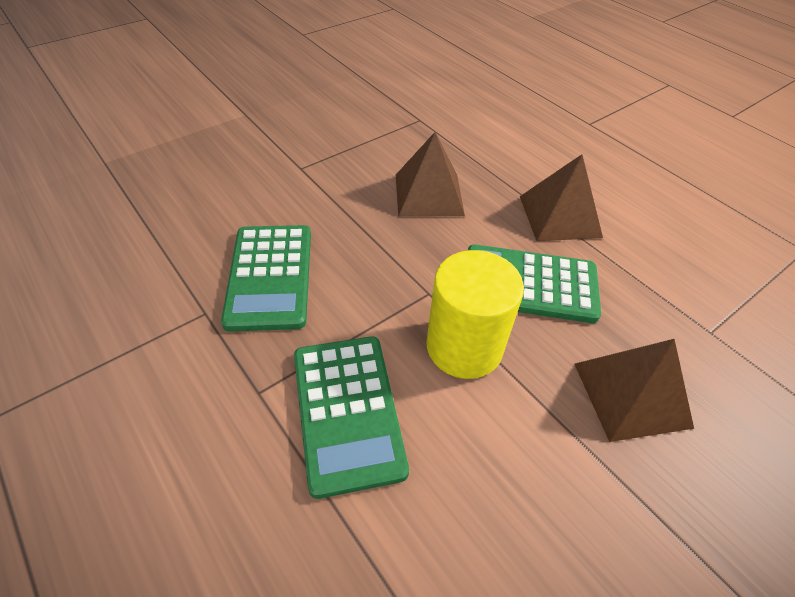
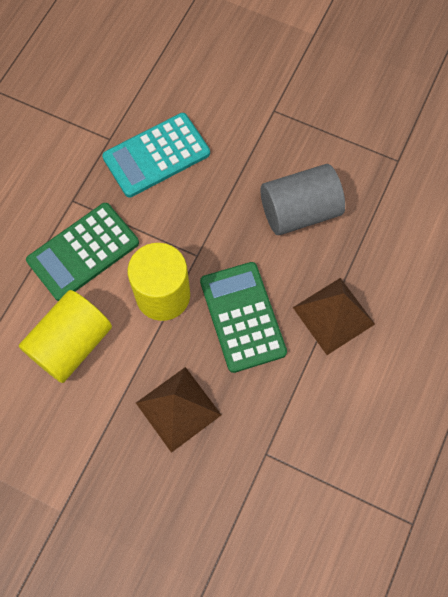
camera: 65 degrees right, 20 degrees up
green calculator [221,225,311,332] -> turquoise calculator [102,113,210,198]
brown pyramid [396,132,465,217] -> grey cylinder [260,164,345,235]
none -> yellow cylinder [19,290,112,383]

